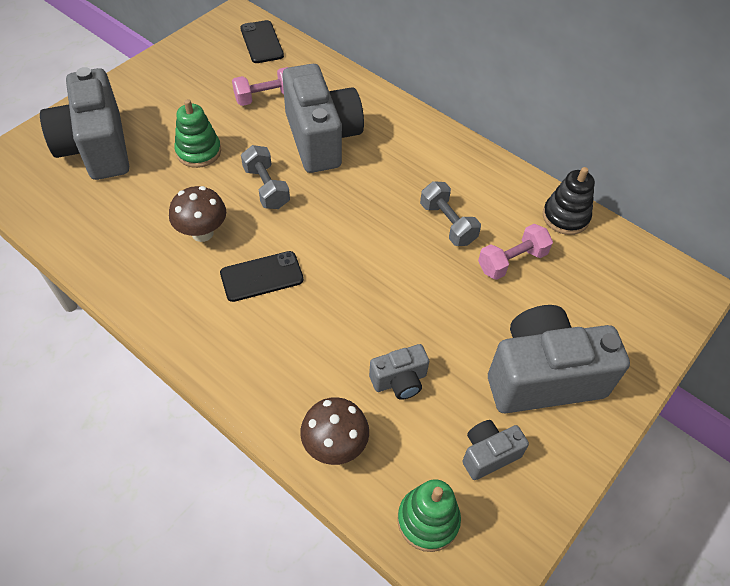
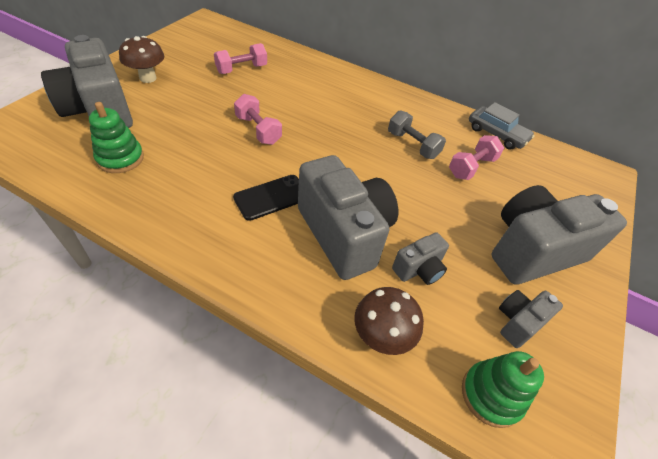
camera: 15 degrees left, 5 degrees down
brown mushroom [169,186,226,242] -> brown mushroom moved to [119,36,164,83]
green stacking toy [174,99,221,168] -> green stacking toy moved to [89,102,144,173]
black phone [240,20,284,63] -> none
grey dumbbell [241,145,290,209] -> pink dumbbell [234,94,282,145]
grey camera [282,64,364,173] -> grey camera moved to [298,155,398,280]
black stacking toy [543,167,595,235] -> grey car [469,102,535,149]

